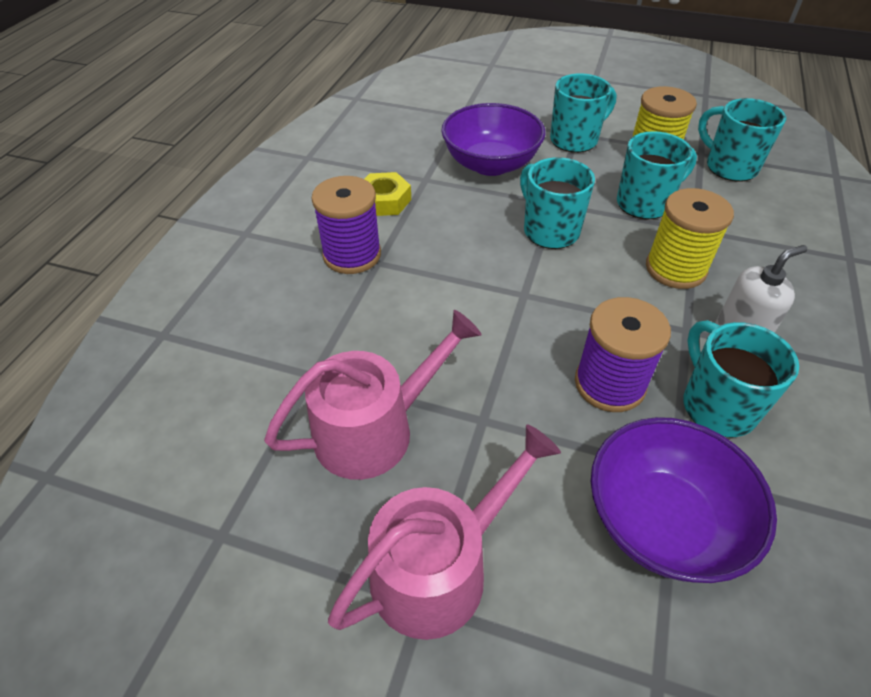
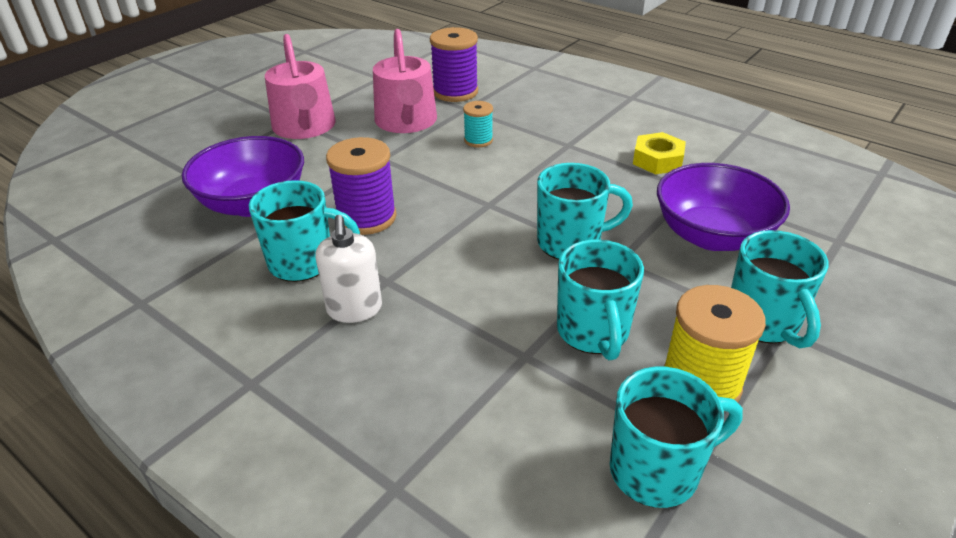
camera: 110 degrees right, 10 degrees down
purple spool [312,176,381,274] -> purple spool moved to [430,27,478,102]
yellow spool [646,188,734,289] -> none
none -> turquoise spool [463,101,493,147]

